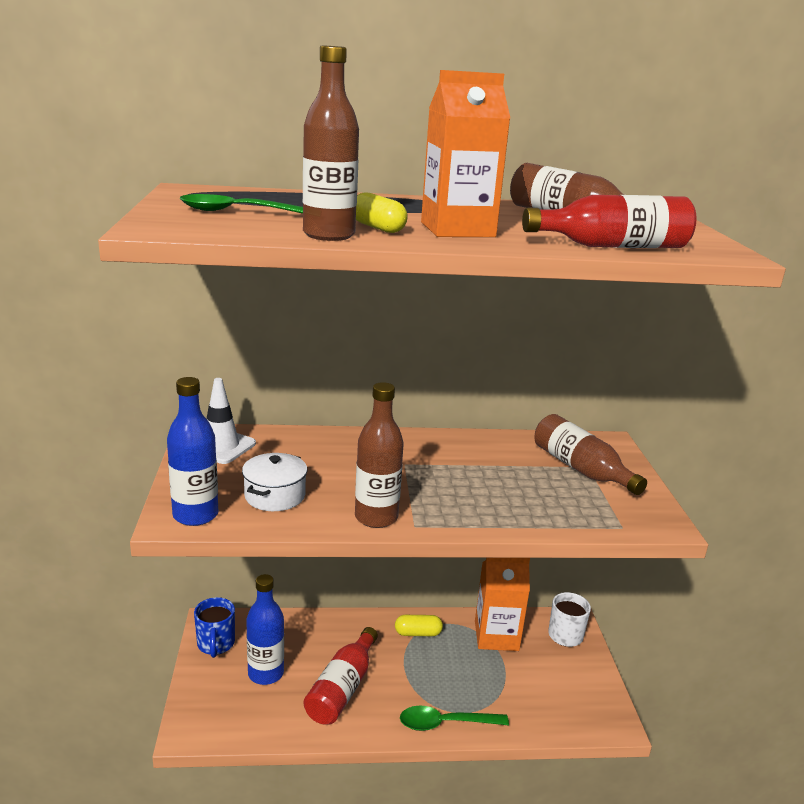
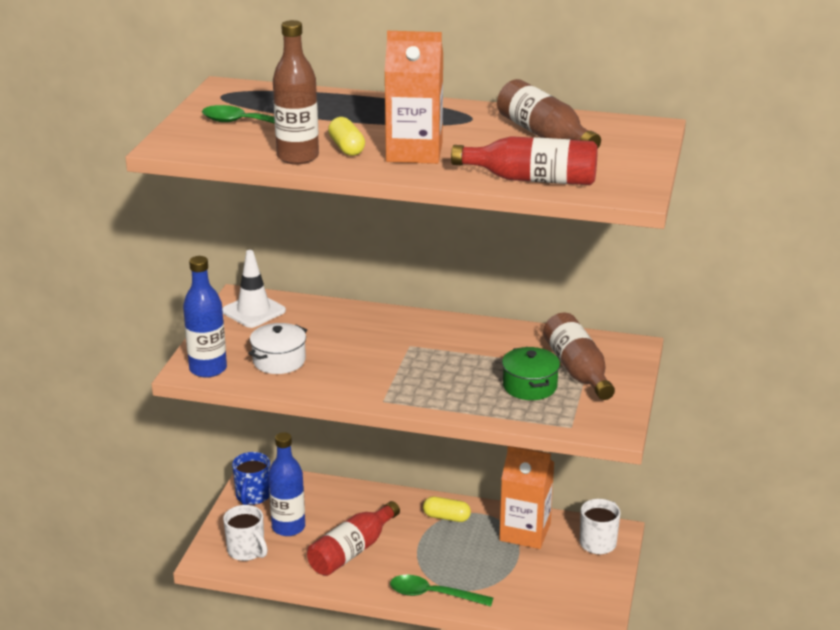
camera: 20 degrees right, 5 degrees up
brown bottle [355,382,404,528] -> none
none -> white mug [223,505,268,561]
none -> green pot [502,347,560,400]

